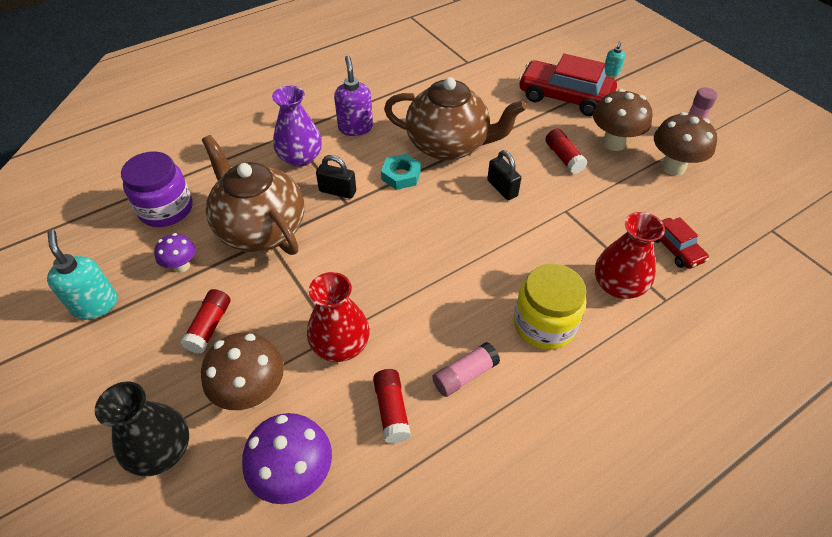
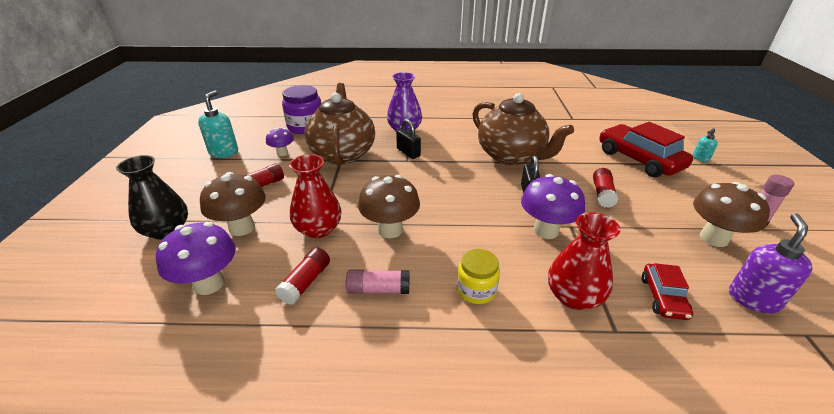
camera: 35 degrees right, 15 degrees down
purple soap dispenser [334,56,373,136] -> purple soap dispenser moved to [729,214,812,313]
turquoise nut [381,154,421,190] -> none
yellow jar [514,264,586,350] -> yellow jar [457,249,500,304], size x0.64
brown mushroom [593,89,652,151] -> brown mushroom moved to [358,175,420,238]
none -> purple mushroom [521,174,585,239]

